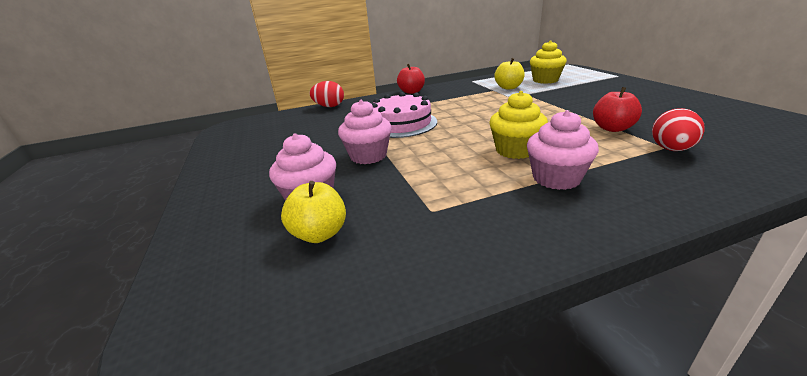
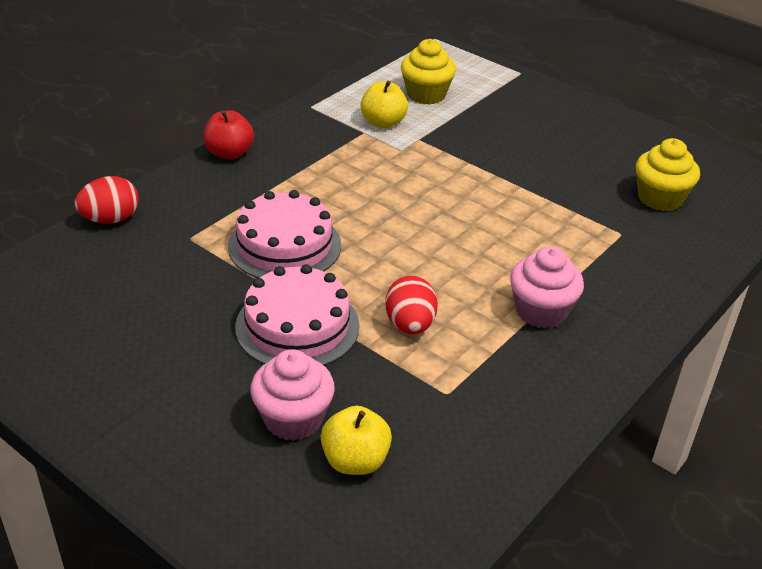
camera: 35 degrees left, 10 degrees up
pink cupcake [338,100,392,164] -> pink cake [235,264,360,366]
yellow cupcake [489,91,548,159] -> yellow cupcake moved to [636,138,700,211]
red apple [593,87,642,132] -> none
red egg [652,108,705,151] -> red egg moved to [385,275,438,335]

